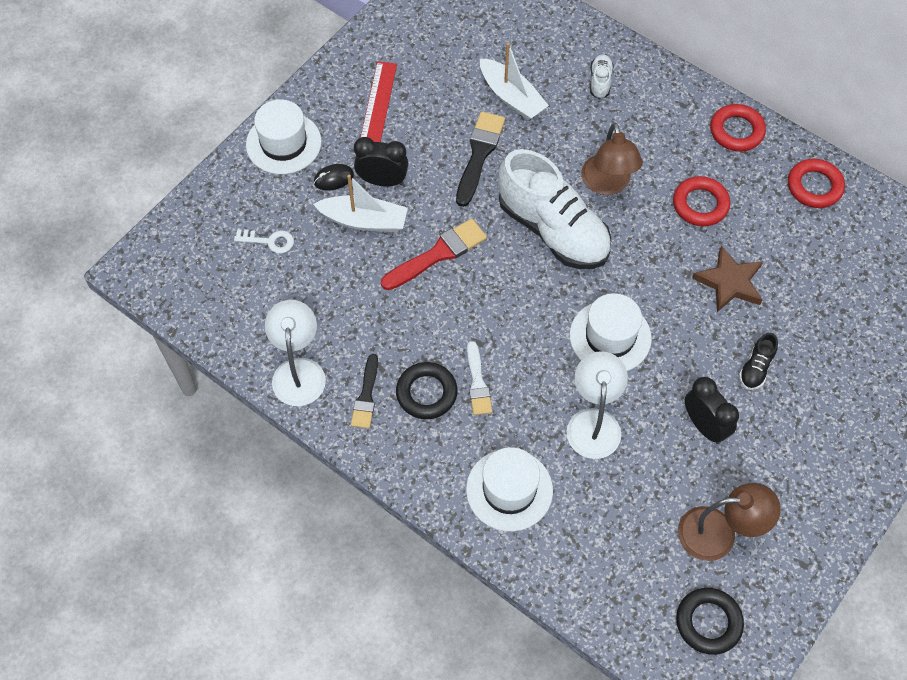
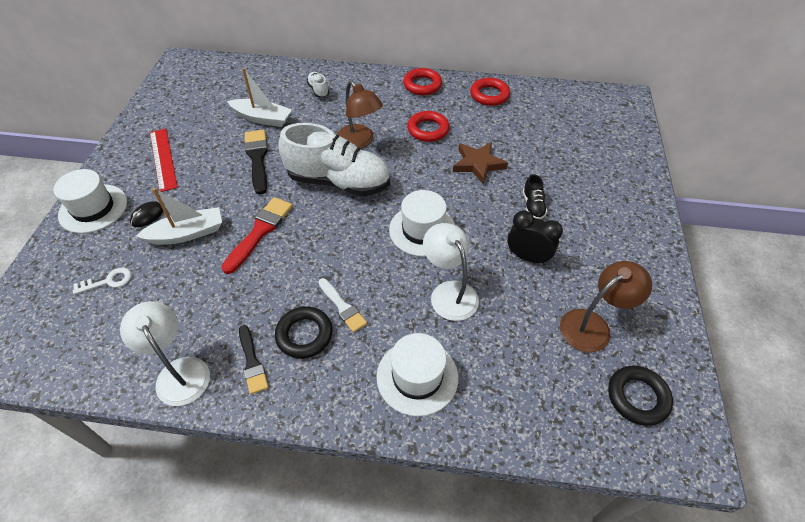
camera: 30 degrees left, 10 degrees down
black clock [354,137,408,187] -> none

